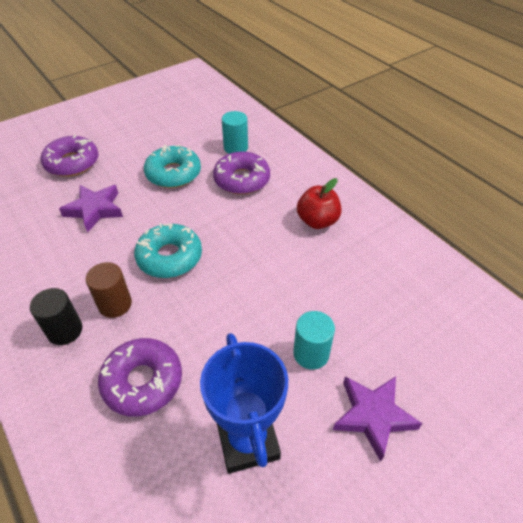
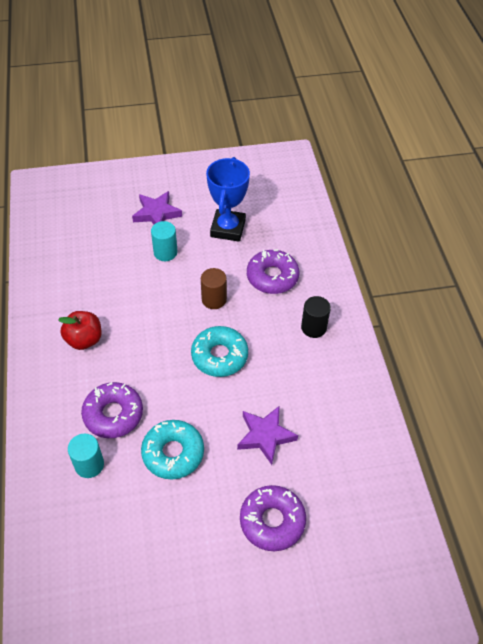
camera: 155 degrees left, 5 degrees up
brown cylinder [86,262,132,318] -> brown cylinder moved to [201,268,227,309]

